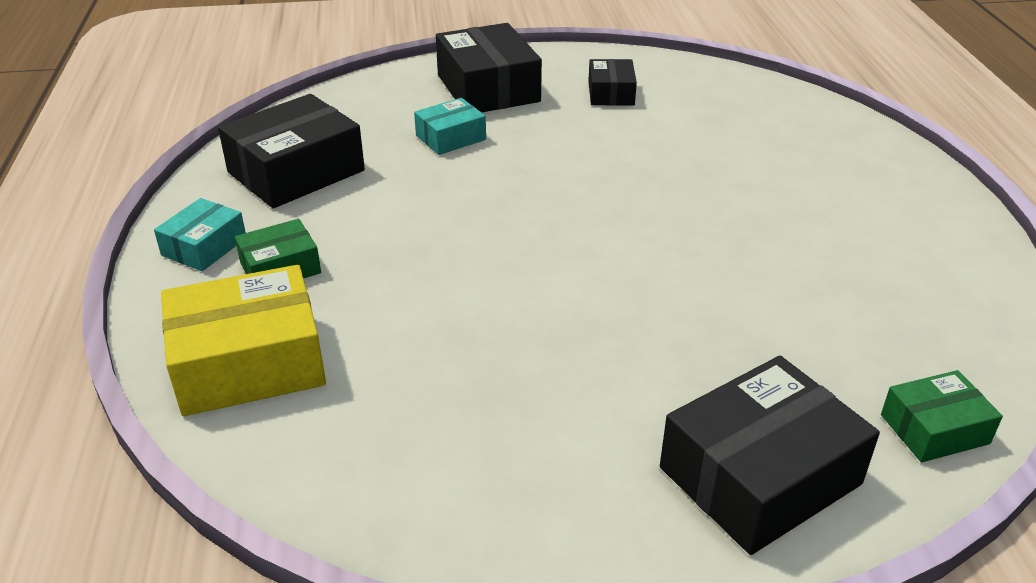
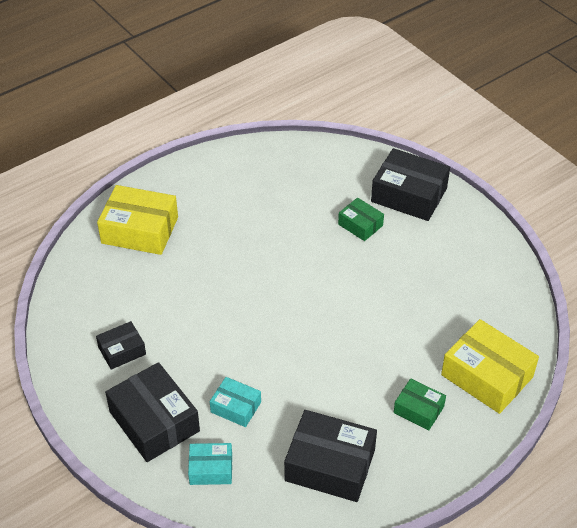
camera: 120 degrees left, 10 degrees up
turquoise box [154,198,246,271] -> turquoise box moved to [188,443,232,485]
black box [436,23,542,113] -> black box turned 75 degrees counterclockwise [105,362,200,462]
green box [881,370,1003,462] -> green box moved to [338,197,384,241]
none -> yellow box [97,185,178,255]

